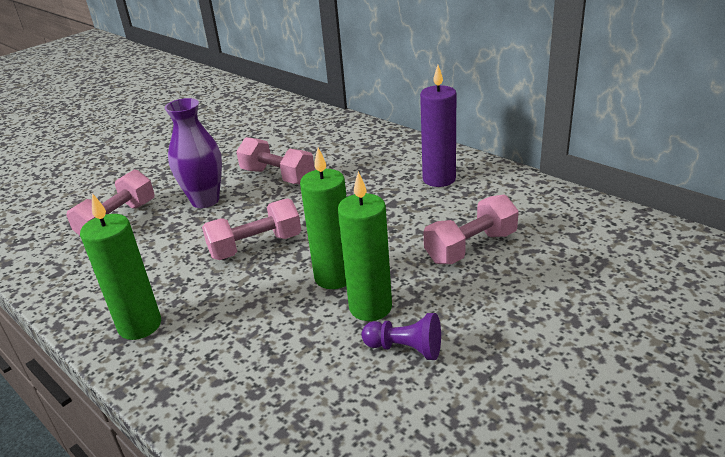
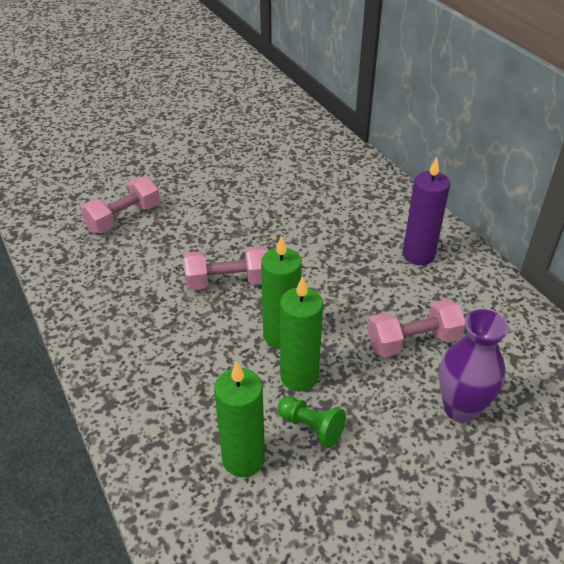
camera: 15 degrees right, 10 degrees up
green candle [80,193,161,340] -> green candle moved to [214,361,265,477]
purple vase [165,98,222,208] -> purple vase moved to [439,309,509,423]
pink dumbbell [236,137,315,184] -> none
purple pawn [361,313,441,360] -> green pawn [278,396,346,448]

